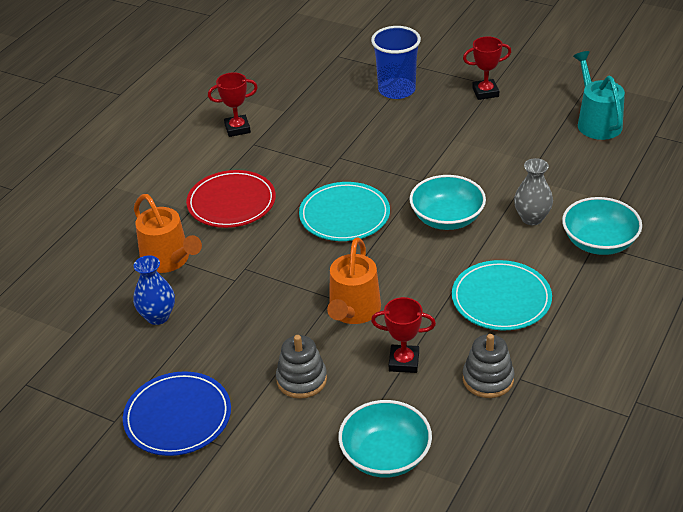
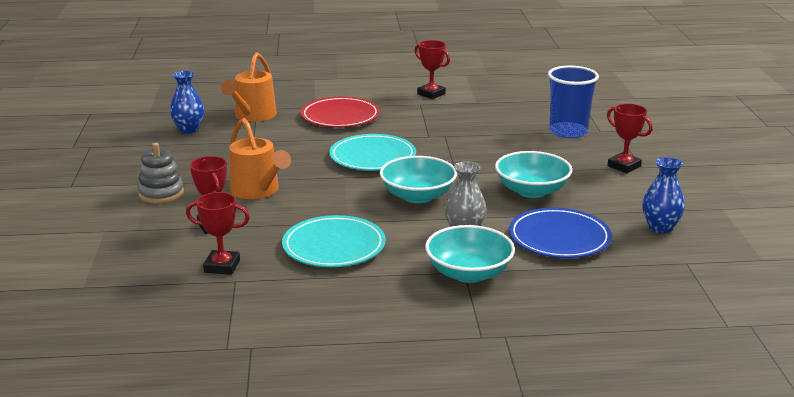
camera: 55 degrees right, 15 degrees down
blue plate [123,371,231,456] -> blue plate moved to [509,208,612,258]
orange watering can [327,237,381,324] -> orange watering can turned 105 degrees counterclockwise [229,118,291,199]
turquoise bowl [338,400,432,478] -> turquoise bowl moved to [495,151,572,198]
grey stacking toy [463,334,514,398] -> red trophy [186,192,250,275]
turquoise watering can [573,51,625,140] -> blue vase [642,157,685,233]

